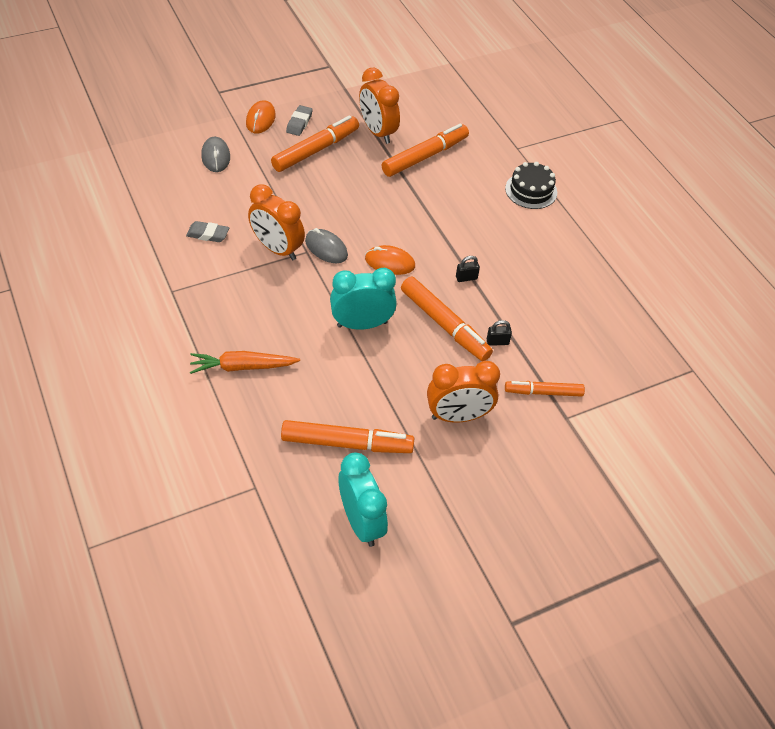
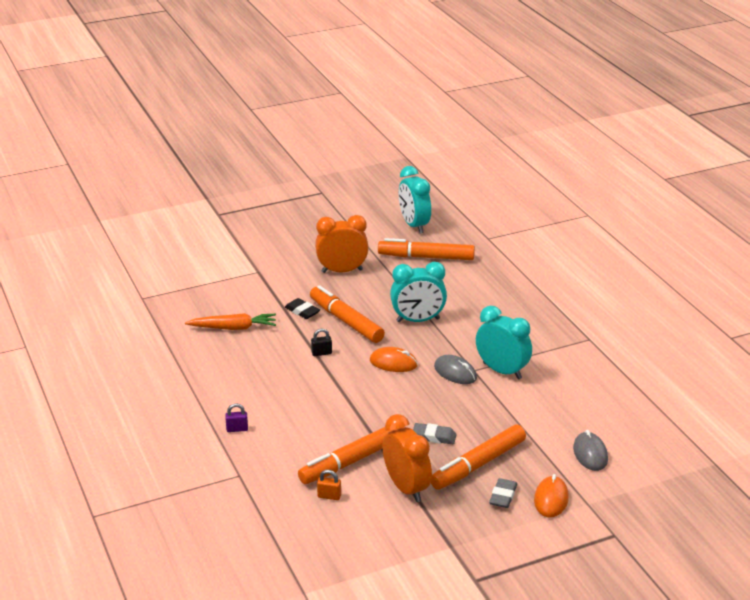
camera: 175 degrees left, 20 degrees down
grey eraser [186,221,229,242] -> grey eraser moved to [413,423,457,444]
orange carrot [190,351,300,374] -> orange carrot moved to [185,313,276,330]
orange clock [248,184,305,260] -> turquoise clock [476,306,532,380]
black padlock [487,320,512,346] -> black eraser [285,298,320,319]
black cake [505,162,557,209] -> purple padlock [225,403,248,432]
orange marker [505,381,585,397] -> none
none -> orange padlock [317,470,341,500]

